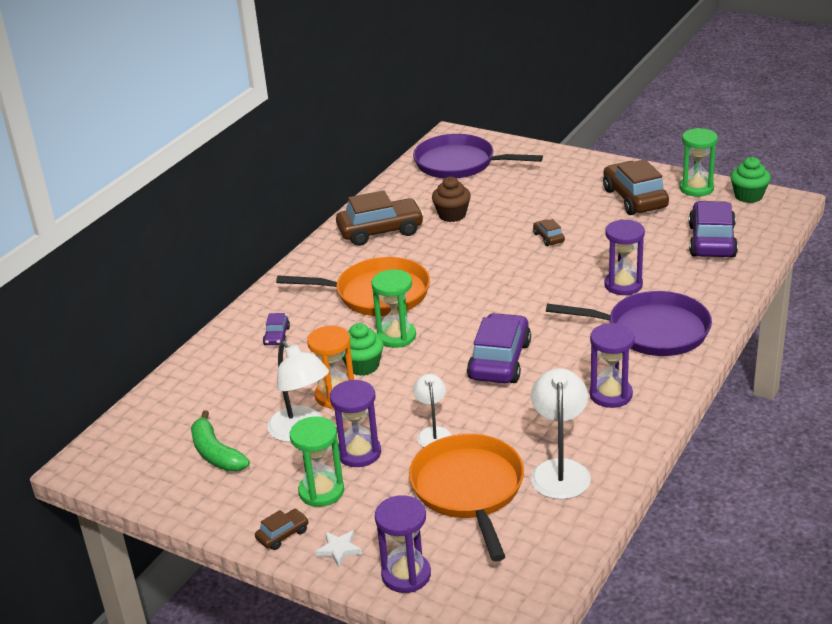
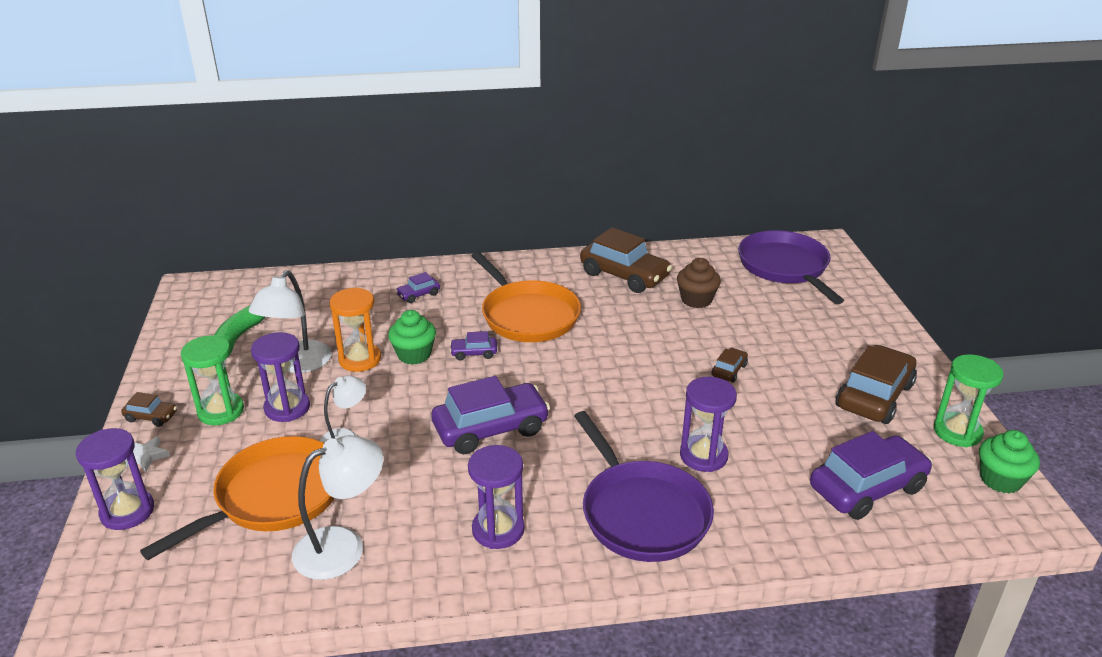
camera: 50 degrees right, 0 degrees up
green hourglass [371,269,416,348] -> purple car [450,331,497,360]

